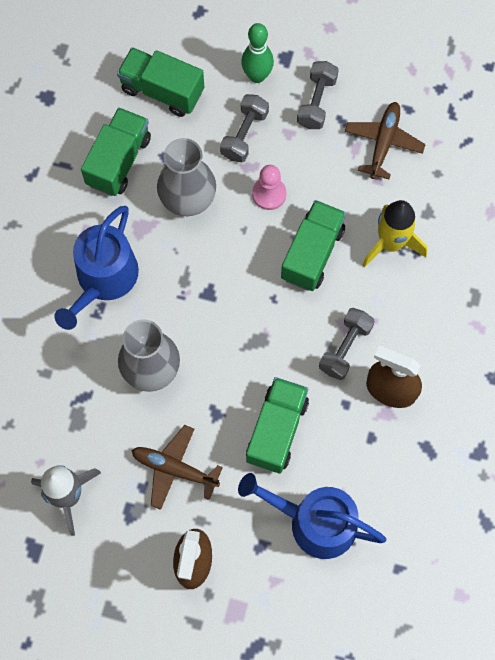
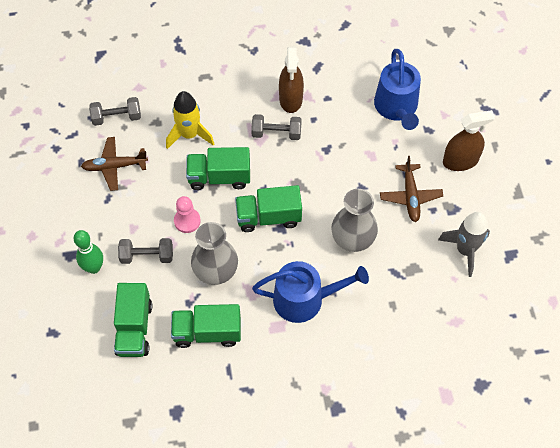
camera: 115 degrees left, 10 degrees down
green truck [246,377,309,474] -> green truck moved to [235,185,302,232]
grey dumbbell [297,61,339,129] -> grey dumbbell moved to [89,97,141,126]

